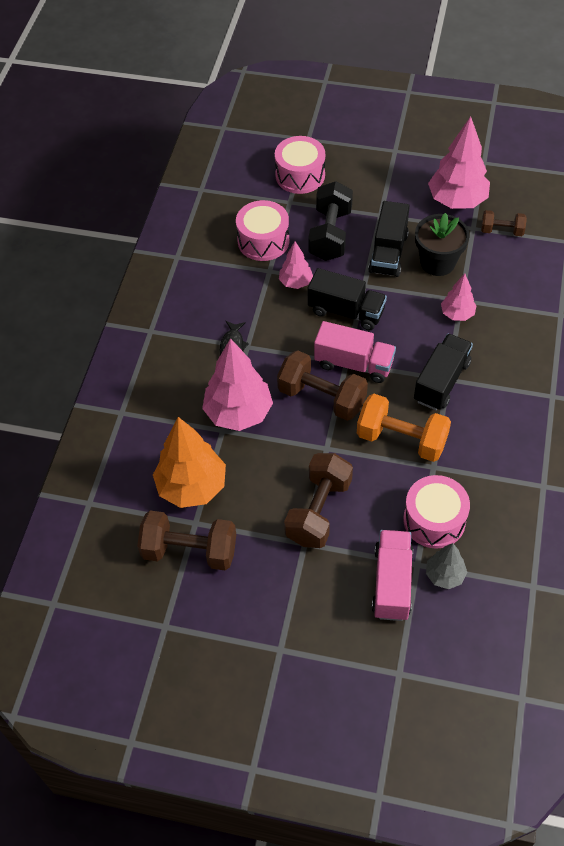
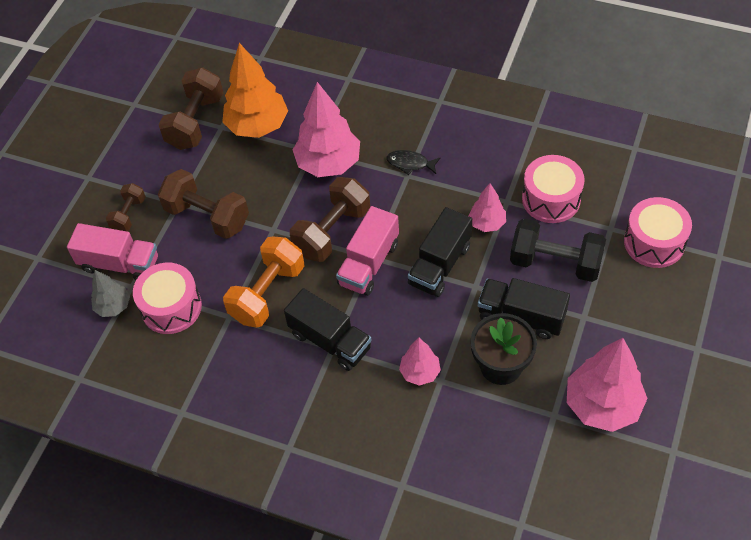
camera: 100 degrees right, 0 degrees up
brown dumbbell [481,210,527,236] -> brown dumbbell moved to [106,183,146,231]

